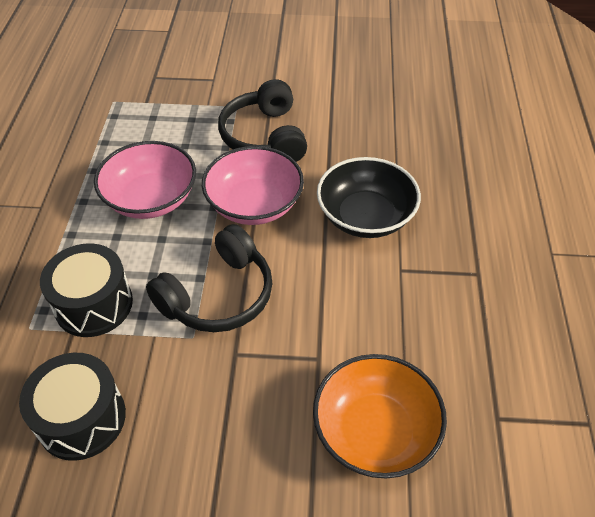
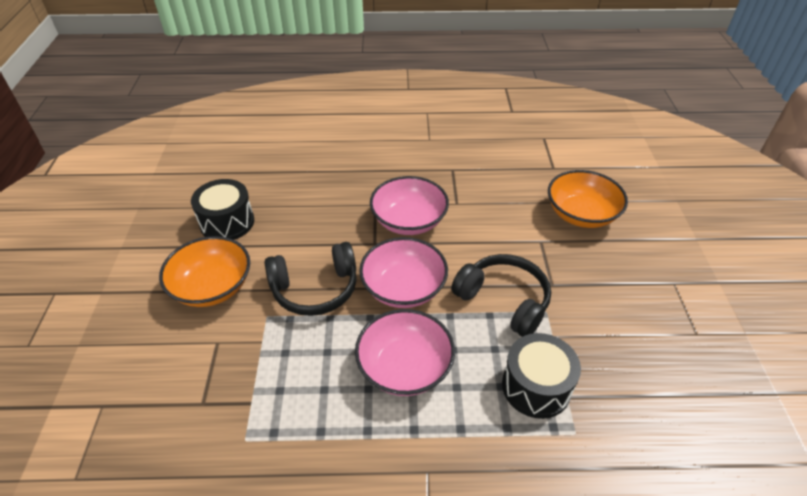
camera: 95 degrees left, 5 degrees down
black drum [19,353,126,461] -> black drum moved to [191,179,254,240]
black bowl [317,157,421,238] -> pink bowl [370,176,449,235]
none -> orange bowl [159,236,250,307]

